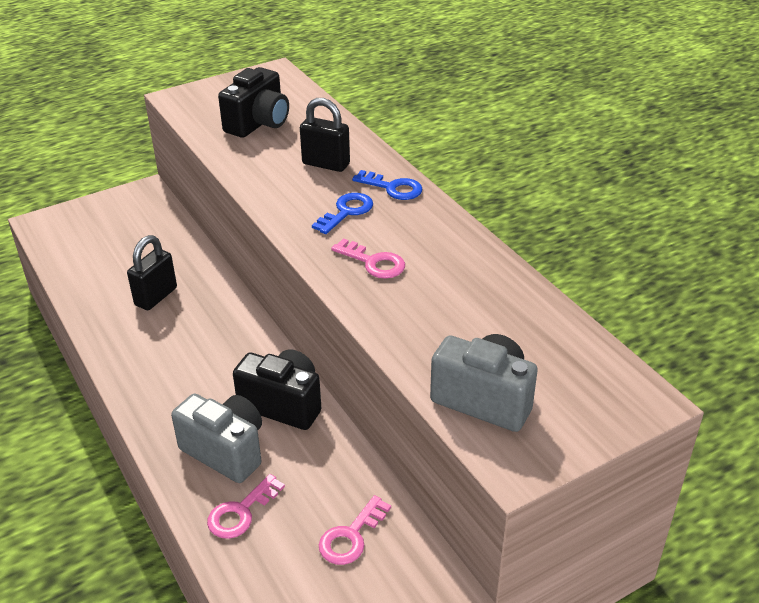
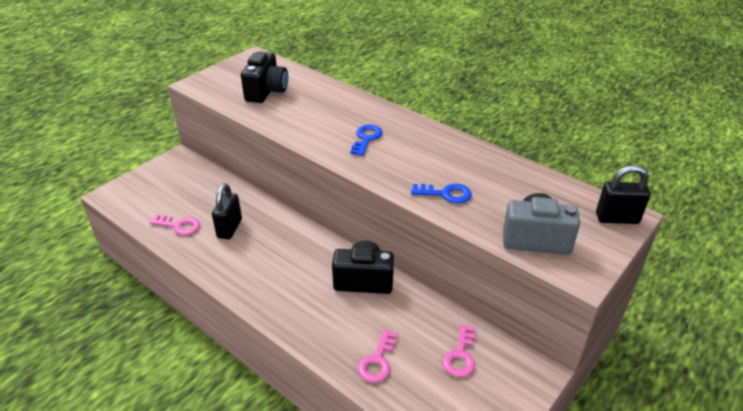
camera: 20 degrees left, 0 degrees up
grey camera [171,394,262,483] -> none
black padlock [300,98,350,172] -> black padlock moved to [596,165,650,224]
pink key [331,238,405,279] -> pink key moved to [149,214,200,235]
blue key [352,170,423,200] -> blue key moved to [411,184,472,203]

